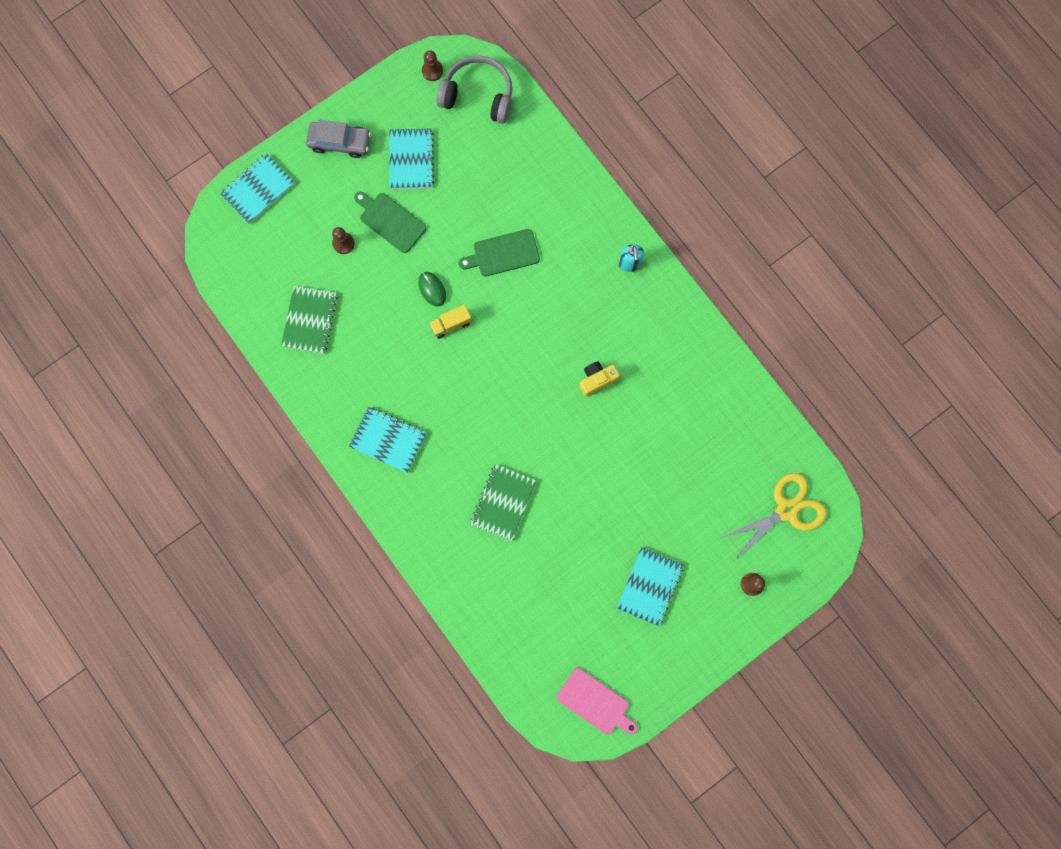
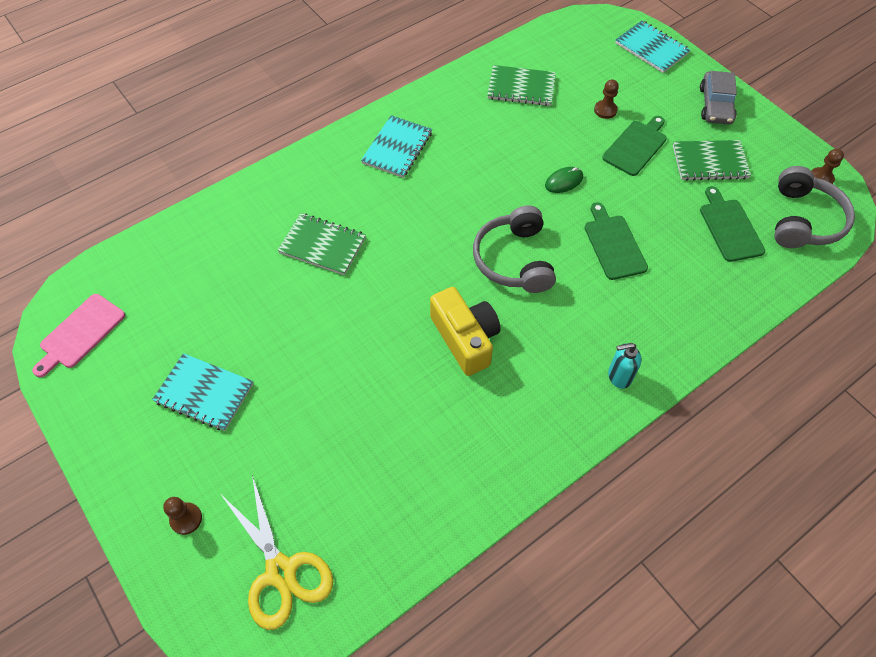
camera: 90 degrees right, 20 degrees down
turquoise notebook [389,128,434,189] -> green notebook [673,140,751,181]
yellow truck [429,304,472,339] -> none
yellow camera [579,361,620,396] -> yellow camera [430,287,501,376], size x1.66
none -> grey headphones [473,206,556,293]
none -> green cutting board [700,186,765,262]

